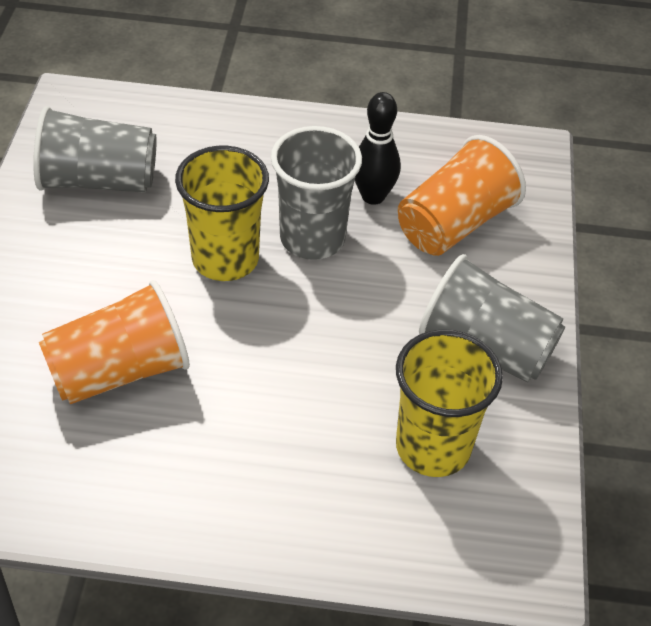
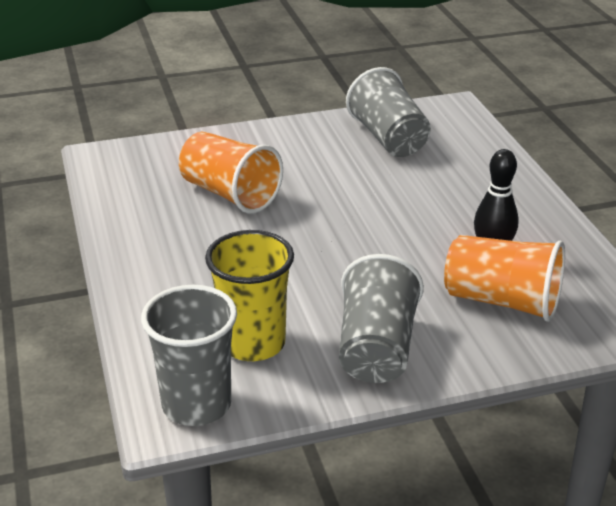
camera: 70 degrees right, 15 degrees down
yellow cup [175,146,269,281] -> none
grey cup [271,126,362,260] -> grey cup moved to [141,285,237,426]

